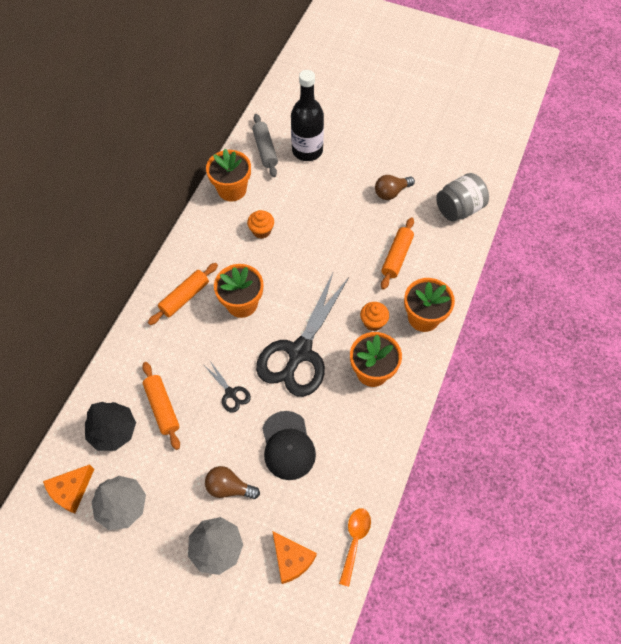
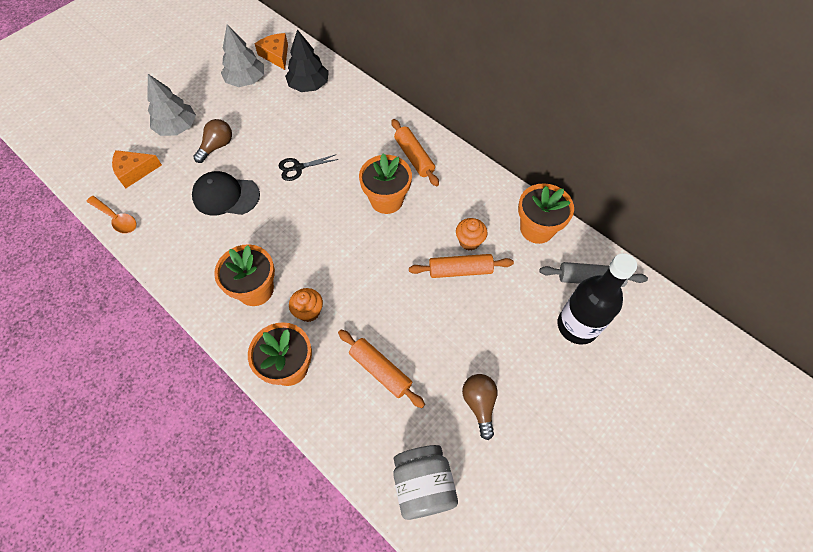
camera: 110 degrees right, 0 degrees up
orange rolling pin [142,362,180,450] -> orange rolling pin moved to [409,254,514,278]
black scissors [256,273,349,397] -> none

